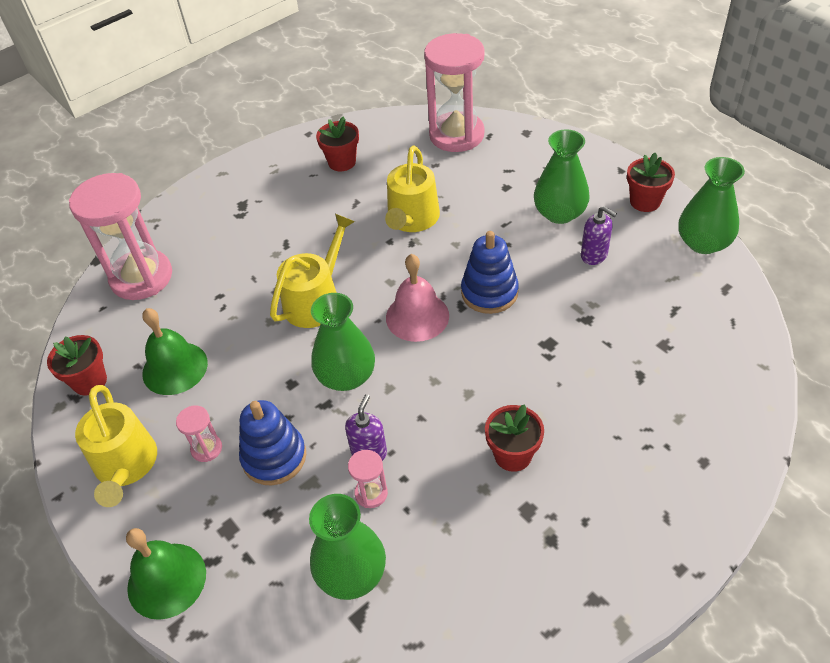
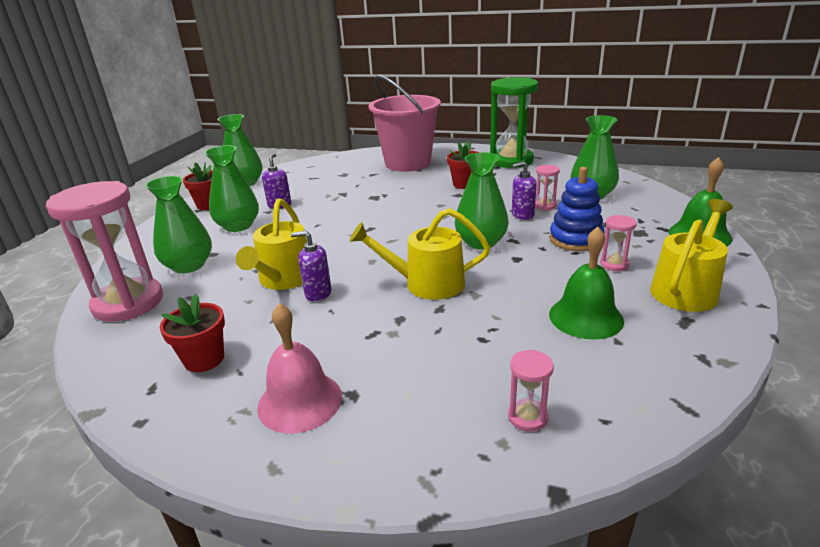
camera: 125 degrees left, 20 degrees down
red flower pot [47,335,107,396] -> none
pink hourglass [69,173,172,300] -> pink hourglass [508,350,554,432], size x0.42
yellow watering can [385,146,440,232] -> yellow watering can turned 120 degrees clockwise [236,198,307,290]
pink bell [386,254,449,342] -> pink bell moved to [257,303,342,434]
blue stacking toy [461,231,519,314] -> none
none -> green vase [145,176,212,273]
none -> purple soap dispenser [291,231,332,302]
none -> pink bucket [368,74,441,172]
none -> green hourglass [490,77,538,168]

